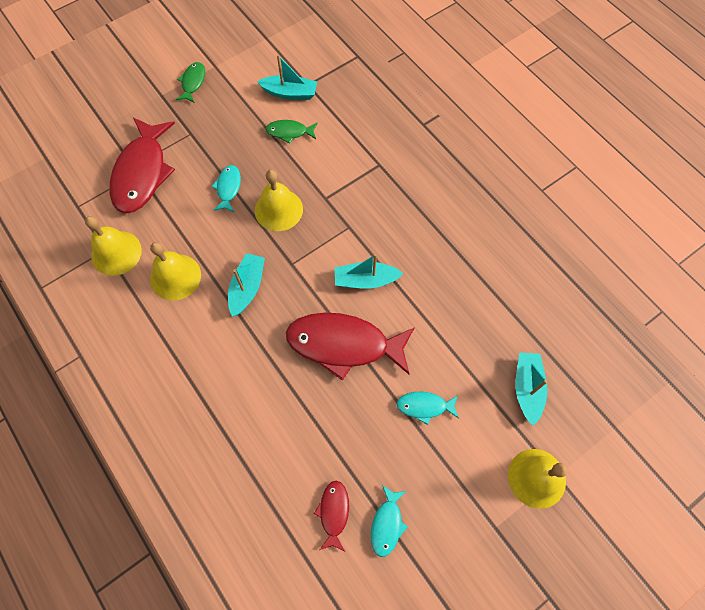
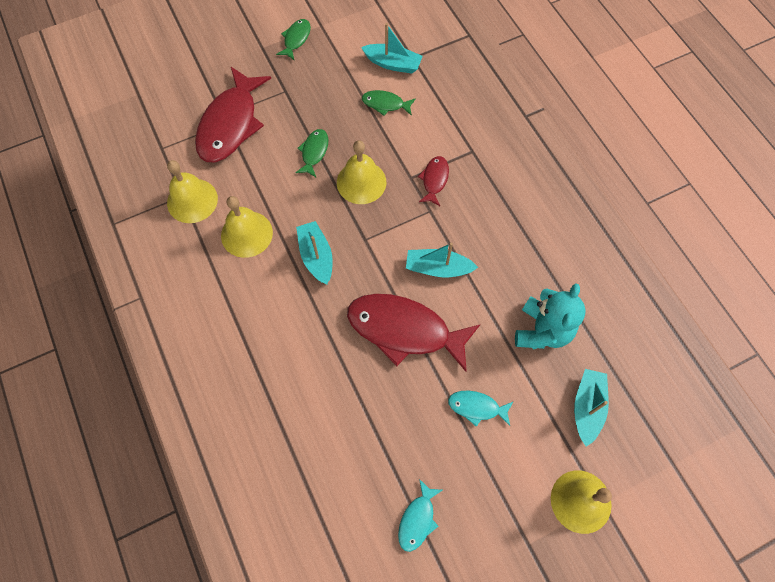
camera: 10 degrees right, 0 degrees up
turquoise fish [211,165,241,212] -> green fish [295,129,328,177]
turquoise boat [228,253,265,317] -> turquoise boat turned 45 degrees counterclockwise [296,221,333,285]
red fish [314,481,349,551] -> red fish moved to [418,156,449,206]
none -> turquoise teddy bear [515,283,586,349]

